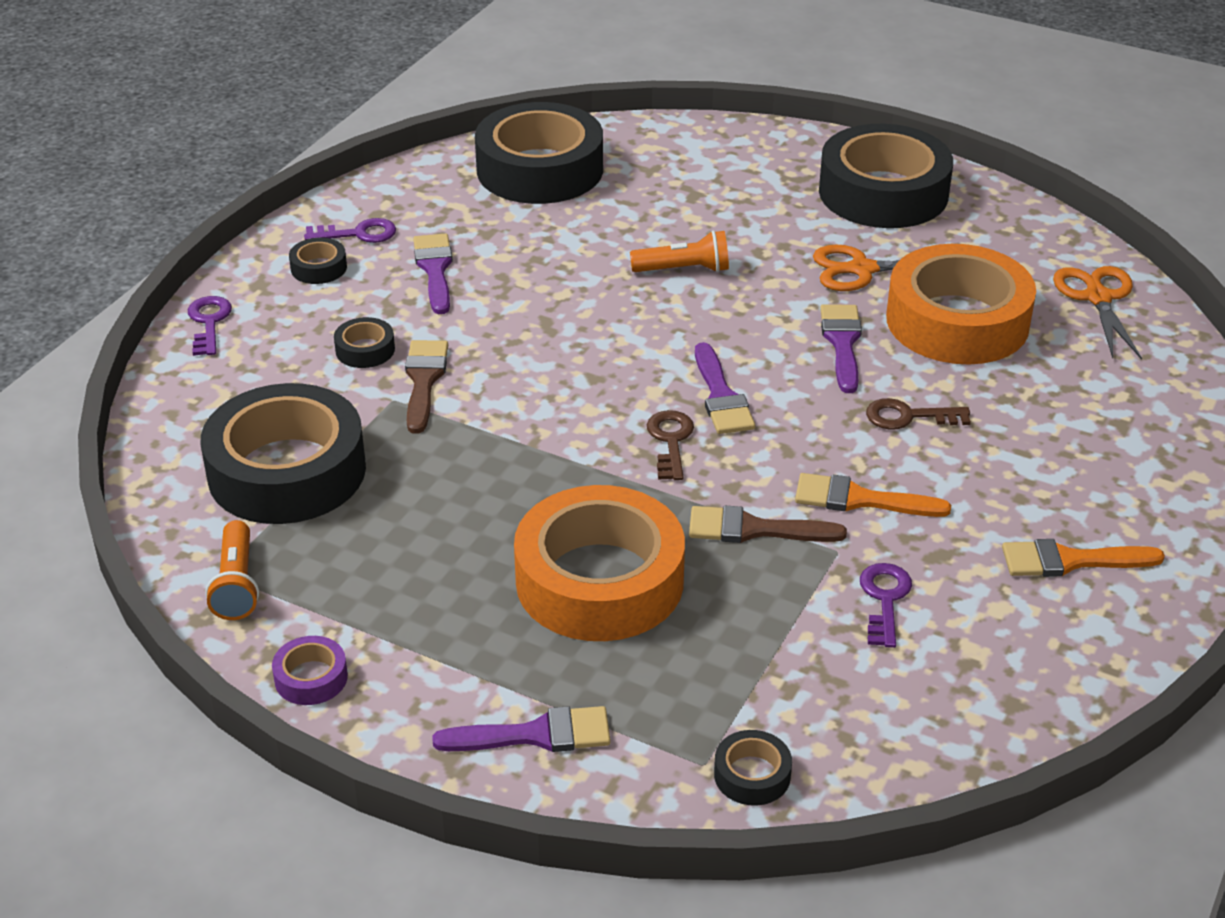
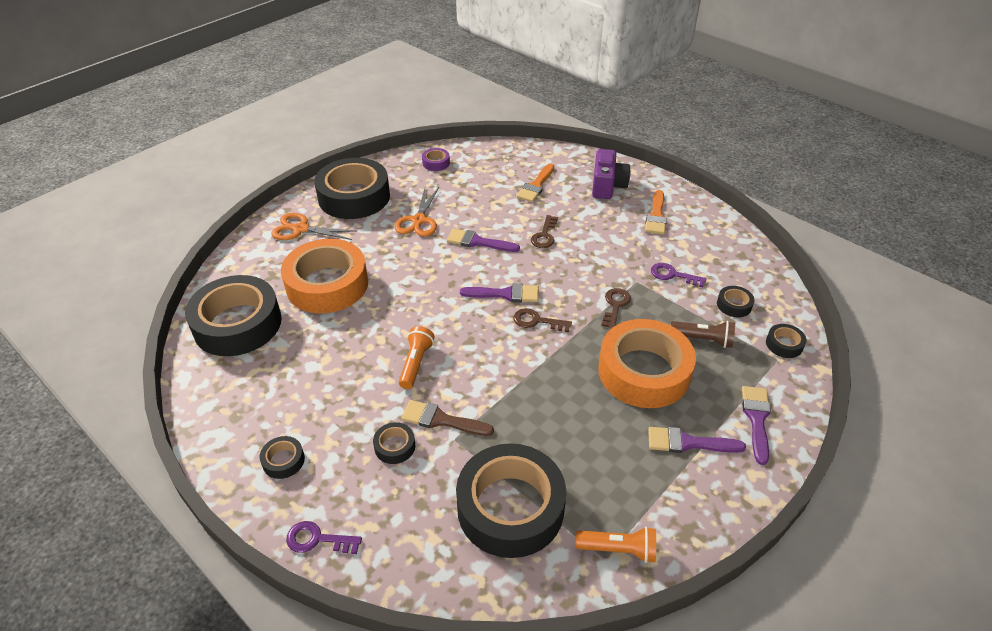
camera: 75 degrees left, 5 degrees up
purple tape [272,636,348,705] -> purple tape moved to [422,148,450,171]
purple key [304,218,396,243] -> none
purple brush [413,234,453,314] -> purple brush moved to [648,427,746,453]
orange flashlight [630,230,729,272] -> orange flashlight moved to [399,326,435,389]
brown brush [689,506,847,543] -> brown key [601,288,631,328]
orange brush [795,473,951,517] -> orange brush moved to [516,163,554,202]
orange tape [886,244,1036,365] -> orange tape moved to [281,239,368,313]
orange scissors [1053,266,1142,360] -> orange scissors moved to [271,213,356,240]
none -> purple camera [592,149,631,199]
none -> brown flashlight [670,321,735,348]
none -> black tape [717,286,754,317]

